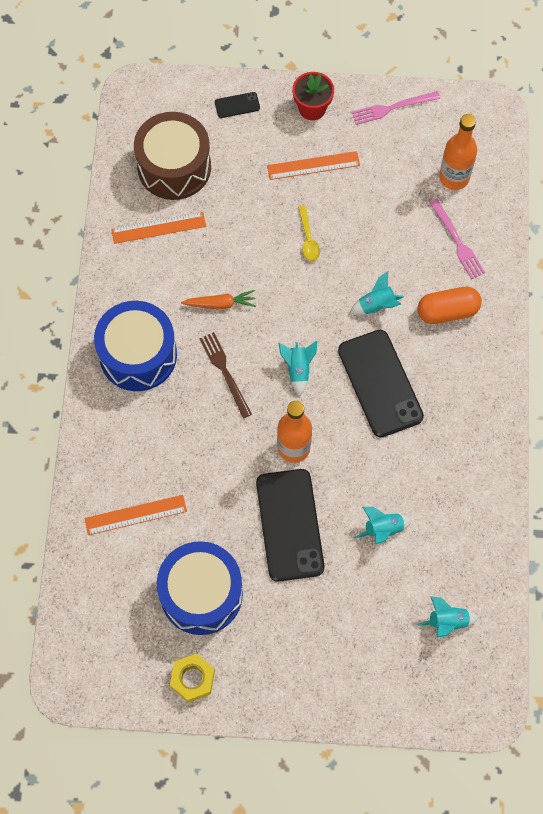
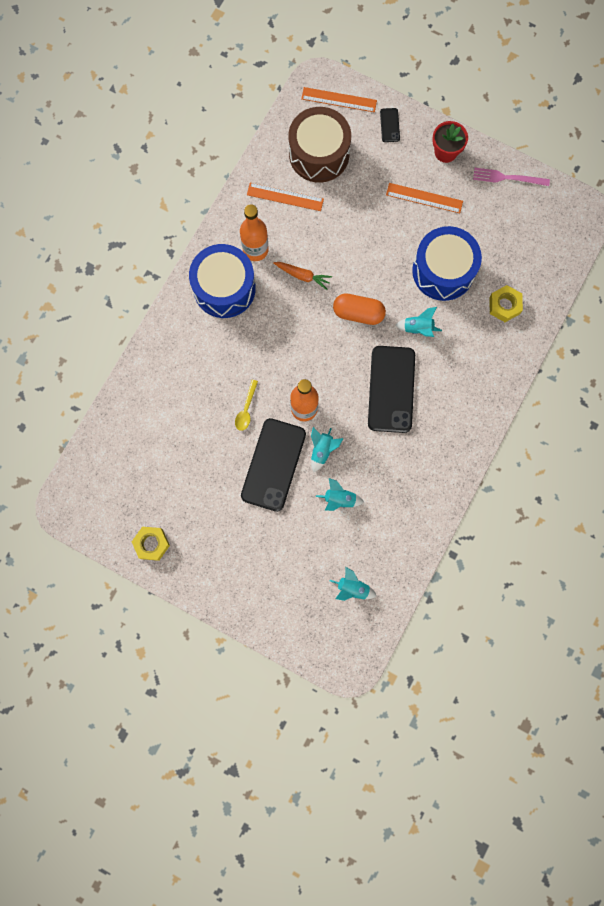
camera: 25 degrees right, 10 degrees up
orange ruler [85,495,187,535] -> orange ruler moved to [301,87,377,112]
blue drum [157,541,243,635] -> blue drum moved to [412,226,482,301]
brown fork [199,332,252,418] -> none
black phone [215,92,260,118] -> black phone turned 75 degrees clockwise [380,108,400,142]
turquoise rocket [278,341,317,396] -> turquoise rocket moved to [311,427,343,472]
yellow spoon [298,206,320,261] -> yellow spoon moved to [235,379,258,431]
orange capsule [418,287,482,324] -> orange capsule moved to [333,293,386,325]
pink fork [429,199,485,279] -> yellow nut [489,285,523,322]
orange bottle [439,114,477,190] -> orange bottle moved to [240,204,269,261]

